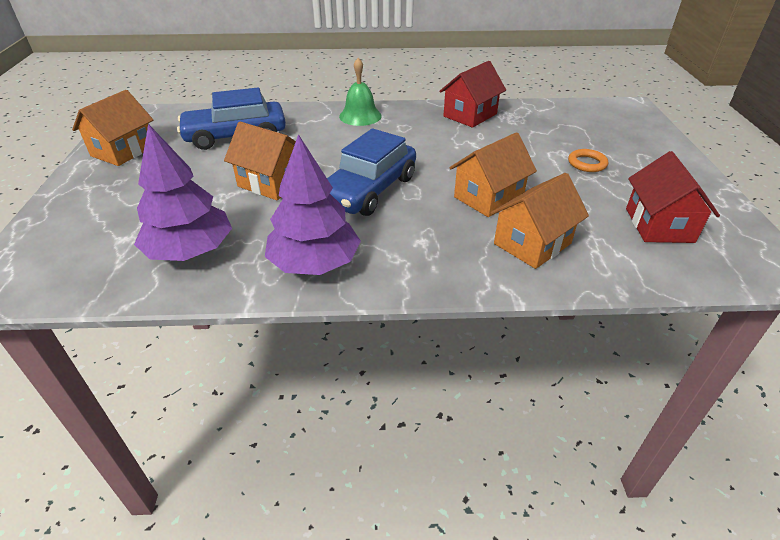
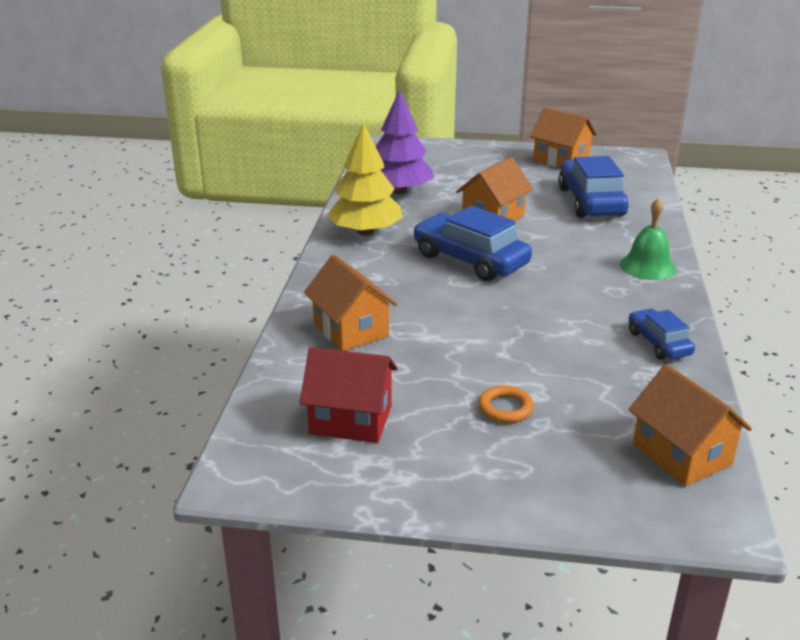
camera: 100 degrees right, 10 degrees down
purple tree [265,134,361,275] -> yellow tree [327,122,403,236]
red house [439,61,506,128] -> blue car [629,309,695,360]
orange house [450,132,537,217] -> orange house moved to [629,364,752,486]

